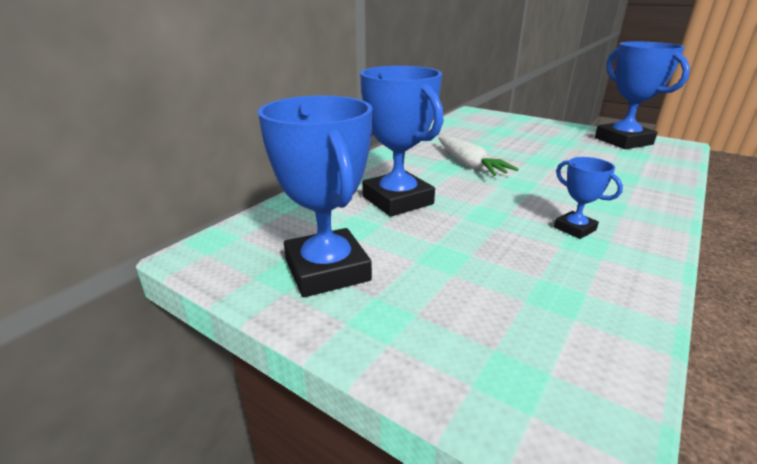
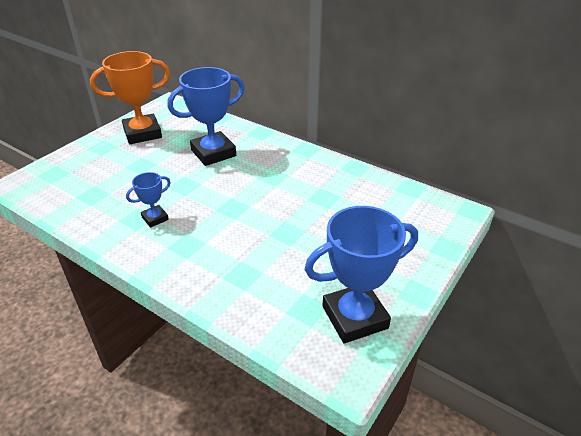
camera: 90 degrees right, 10 degrees up
blue trophy [258,95,373,297] -> orange trophy [90,51,170,144]
white carrot [438,136,519,176] -> none

